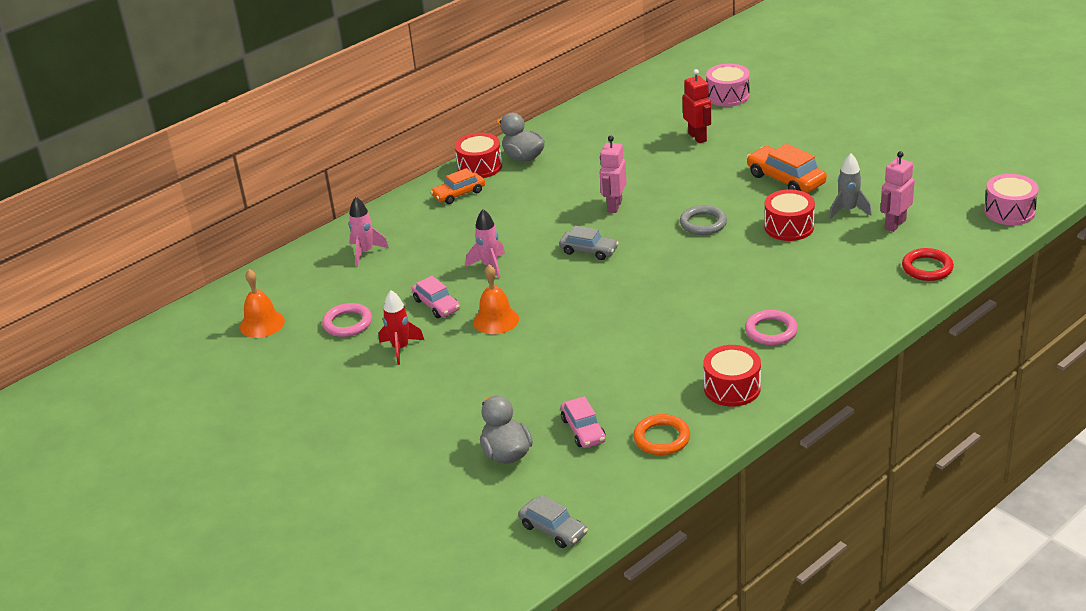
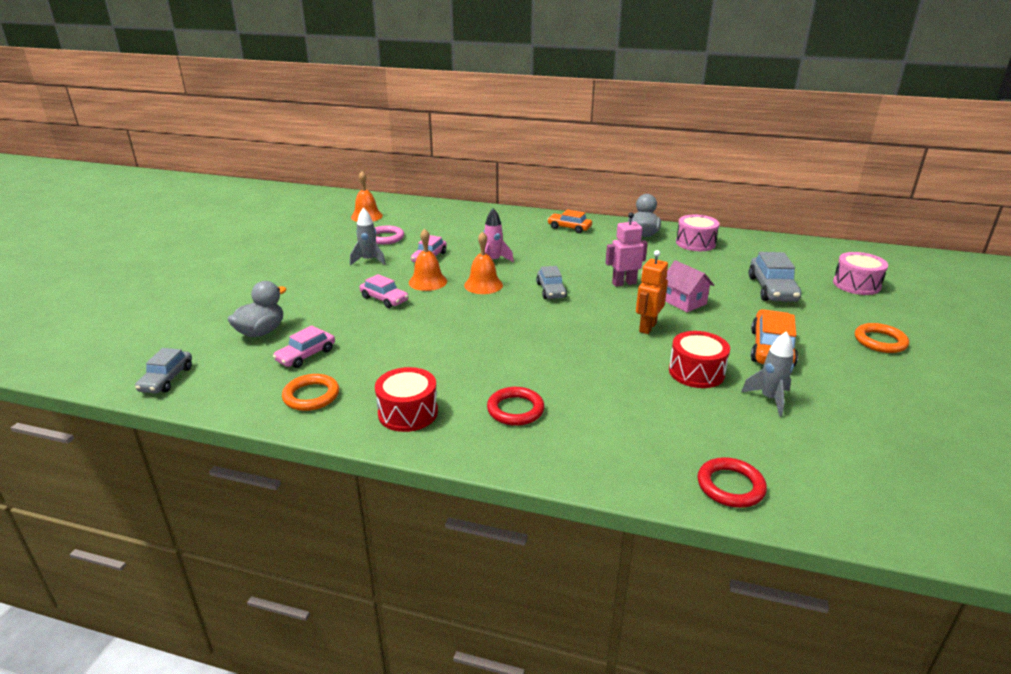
camera: 55 degrees right, 5 degrees down
pink rocket [349,197,389,266] -> none
red rocket [379,290,424,365] -> grey rocket [350,208,386,266]
red drum [455,133,502,178] -> none
grey ring [680,205,727,235] -> orange robot [636,250,668,334]
red robot [683,69,711,143] -> grey car [749,252,801,302]
pink ring [745,310,798,345] -> red ring [487,387,545,426]
pink robot [881,151,915,232] -> none
pink drum [984,174,1039,225] -> pink drum moved to [676,215,720,251]
none -> pink car [359,274,409,308]
none -> orange bell [464,231,503,294]
none -> pink house [665,260,714,312]
none -> orange ring [855,323,909,353]

